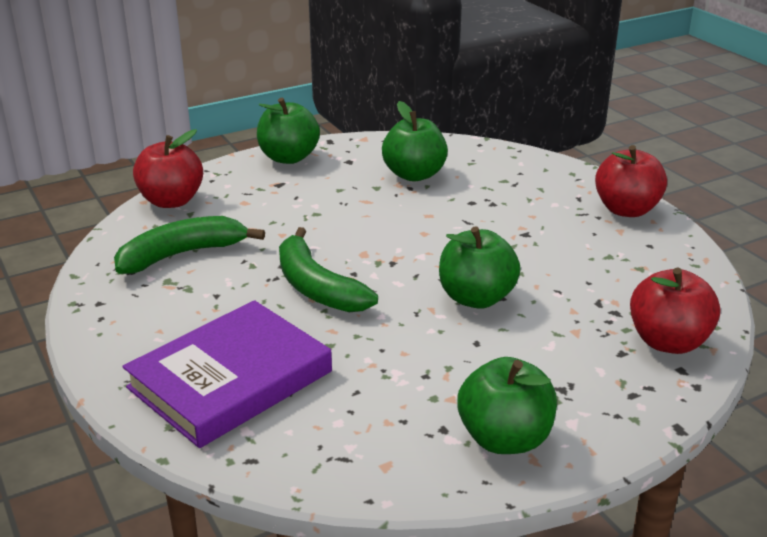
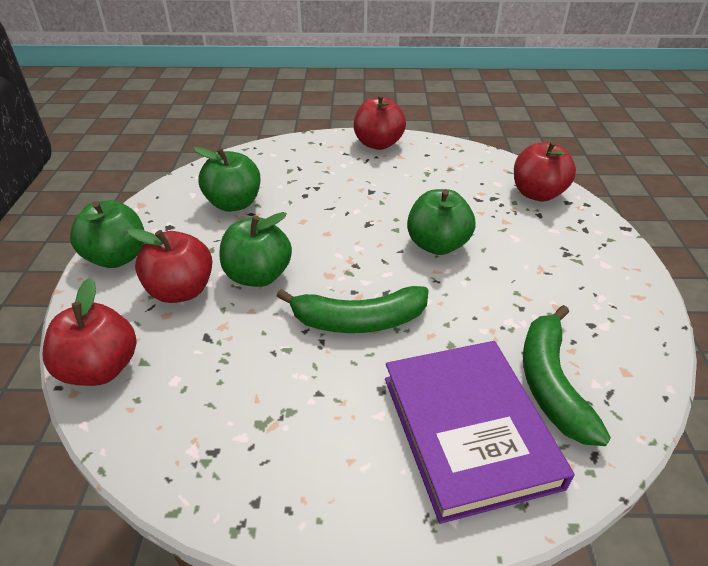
camera: 60 degrees left, 10 degrees up
green banana [114,216,265,274] -> green banana moved to [523,305,611,446]
green apple [457,357,557,454] -> green apple moved to [220,212,292,287]
none -> red apple [127,228,212,303]

